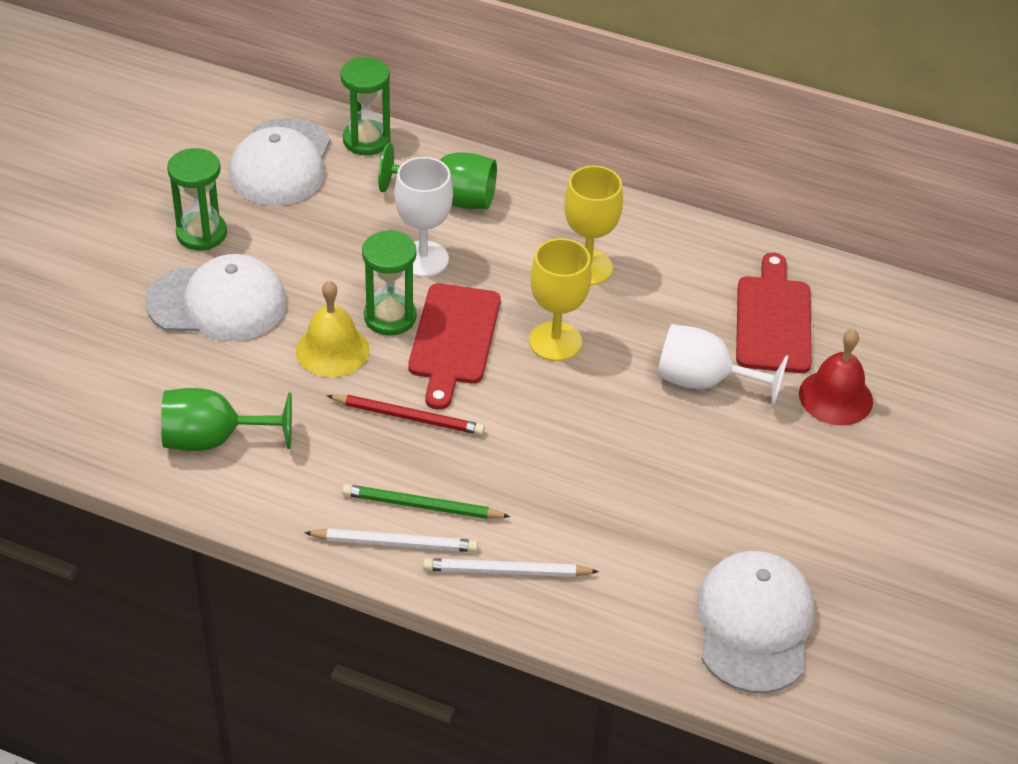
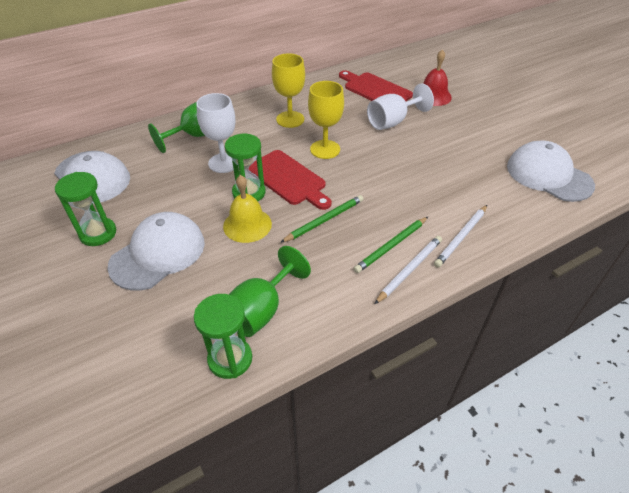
camera: 50 degrees left, 0 degrees up
red pencil [327,395,485,435] -> green pencil [280,195,363,243]
green hourglass [340,57,391,155] -> green hourglass moved to [194,294,252,379]

